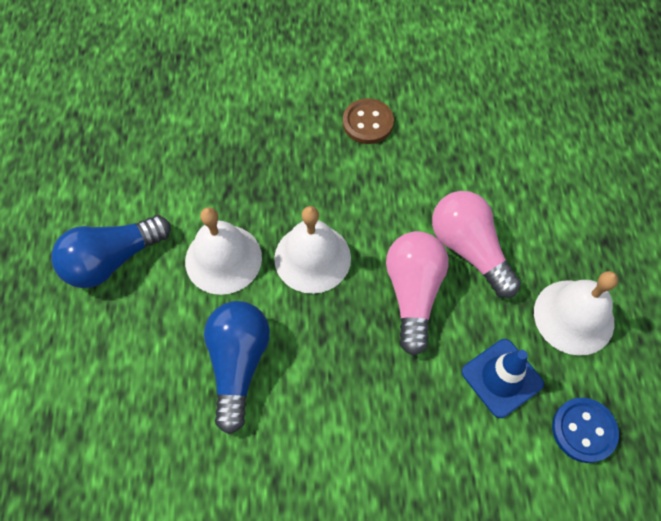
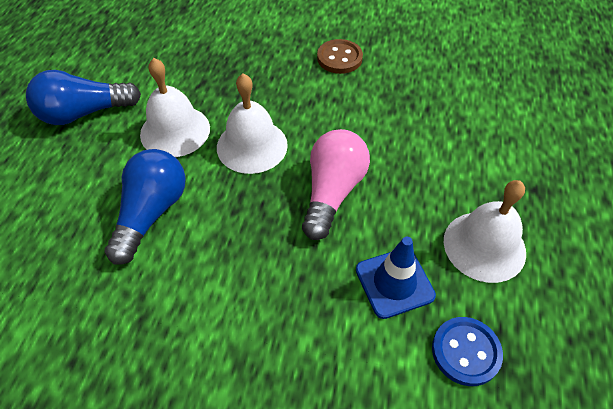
camera: 15 degrees right, 10 degrees down
pink light bulb [432,191,521,298] -> none

